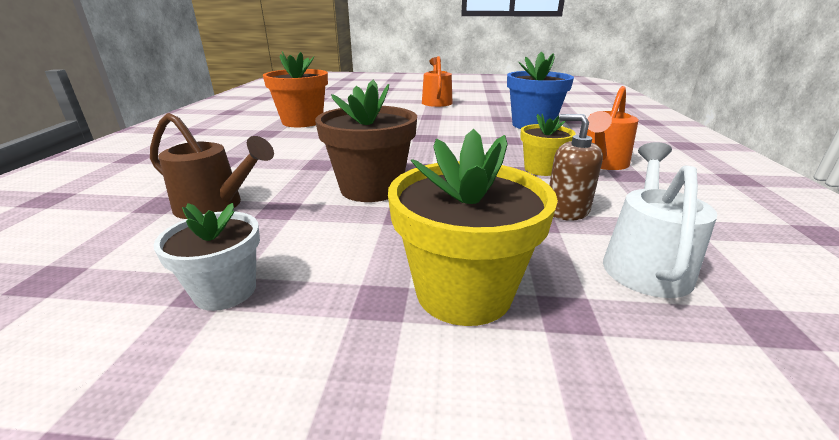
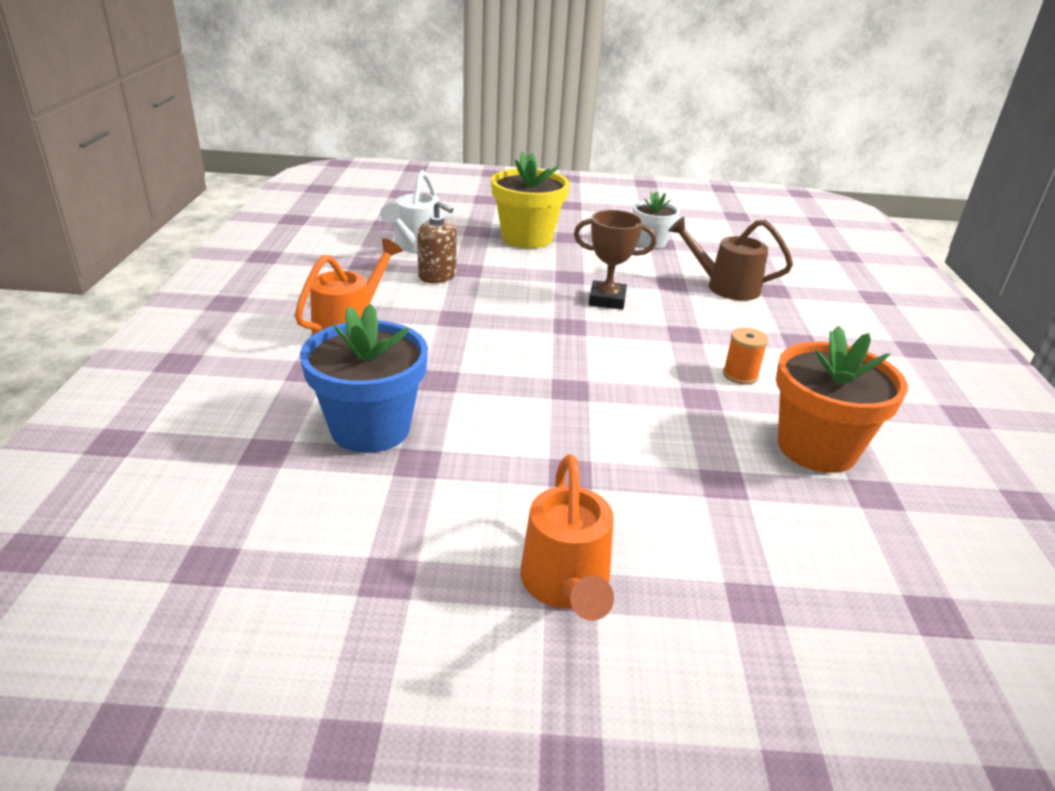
camera: 175 degrees right, 5 degrees up
brown flower pot [315,80,417,202] -> brown trophy [574,210,656,310]
yellow flower pot [520,114,575,176] -> none
none -> orange spool [723,328,768,385]

